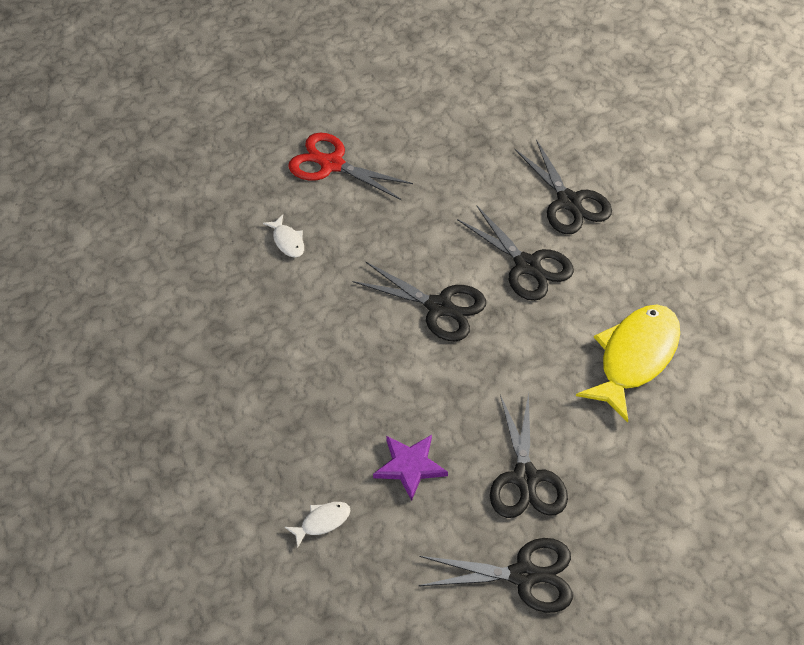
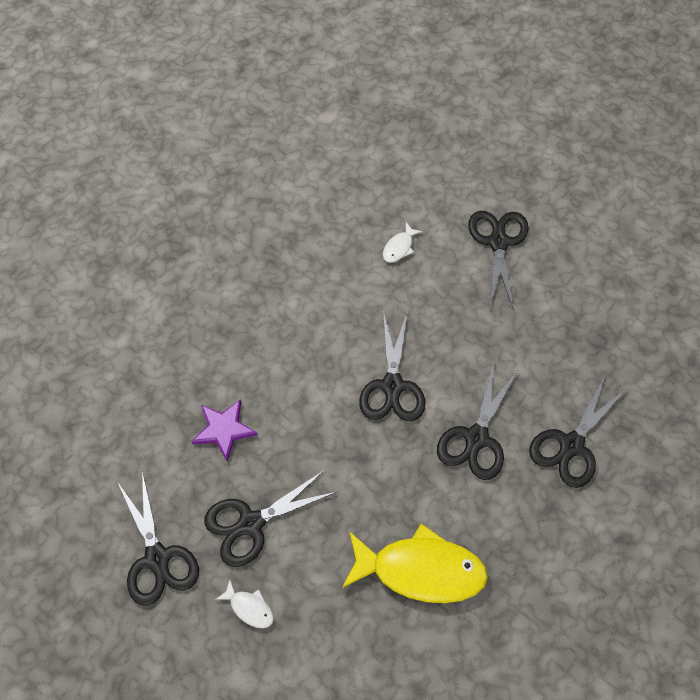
camera: 65 degrees right, 10 degrees up
white fish [285,502,350,547] -> white fish moved to [215,580,274,628]
red scissors [288,133,413,200] -> black scissors [468,211,528,311]

